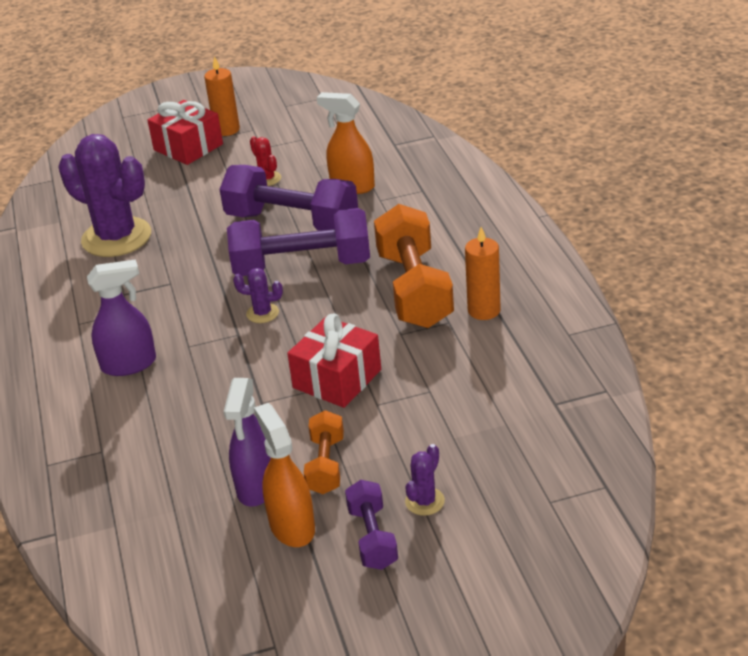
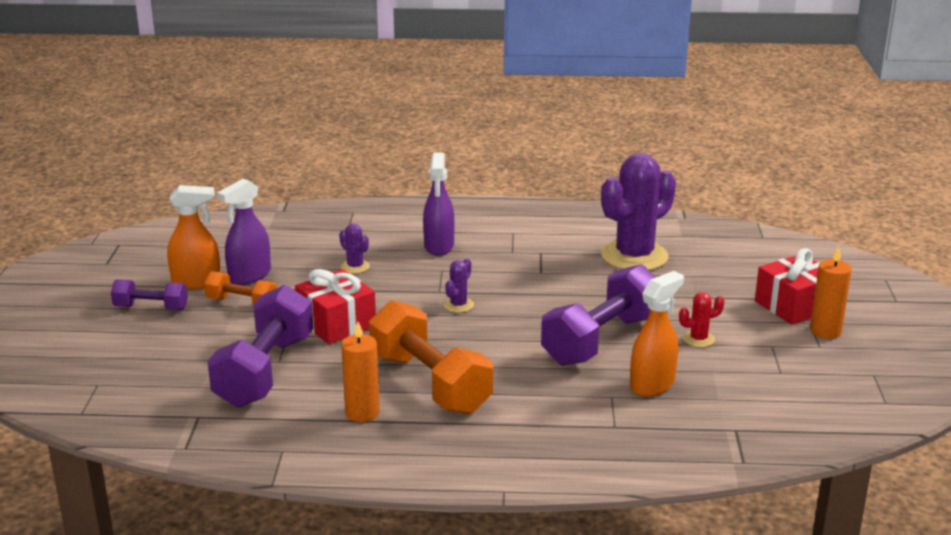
camera: 105 degrees right, 10 degrees down
purple spray bottle [224,378,271,507] -> purple spray bottle turned 75 degrees counterclockwise [217,178,271,285]
purple dumbbell [227,208,370,276] -> purple dumbbell moved to [207,285,313,407]
orange dumbbell [374,204,454,328] -> orange dumbbell turned 45 degrees clockwise [369,300,493,414]
purple cactus [405,444,445,516] -> purple cactus moved to [339,223,370,273]

